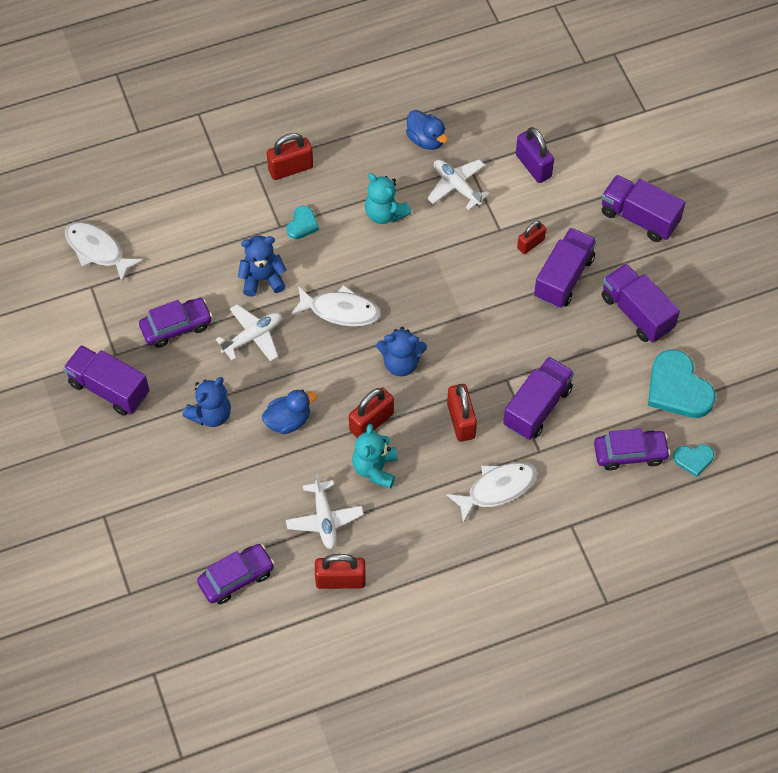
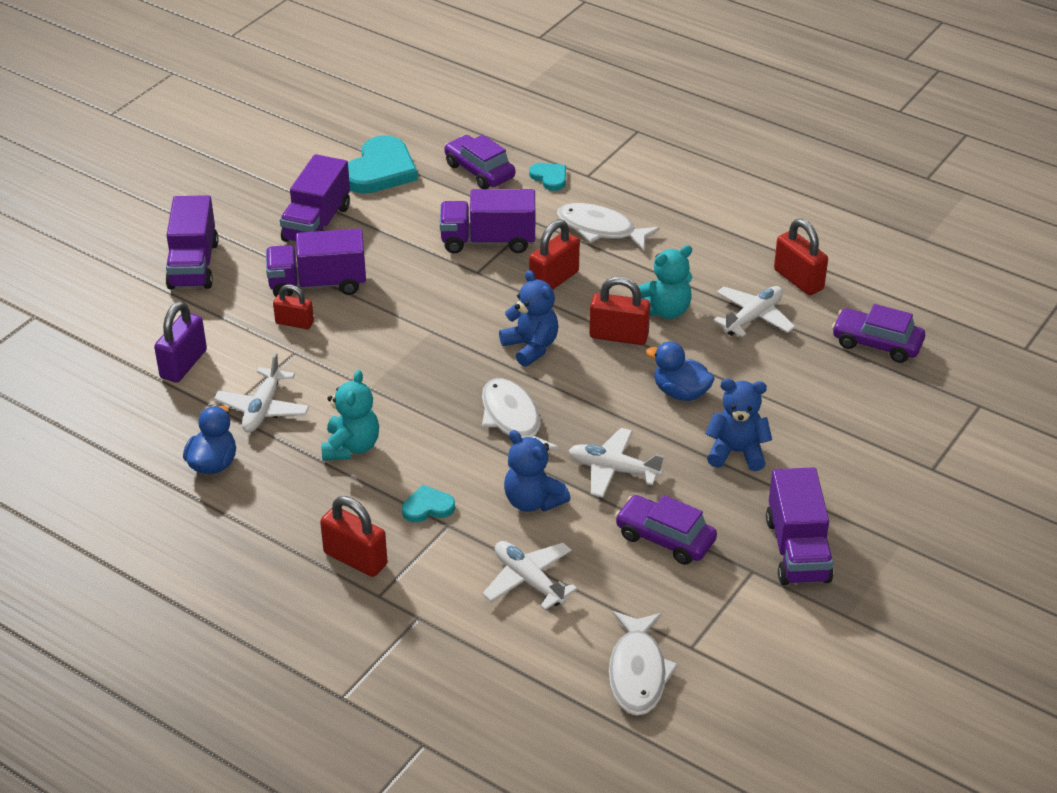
camera: 125 degrees left, 20 degrees down
turquoise heart [673,445,714,477] -> turquoise heart moved to [529,163,566,191]
none -> white plane [483,541,577,610]

